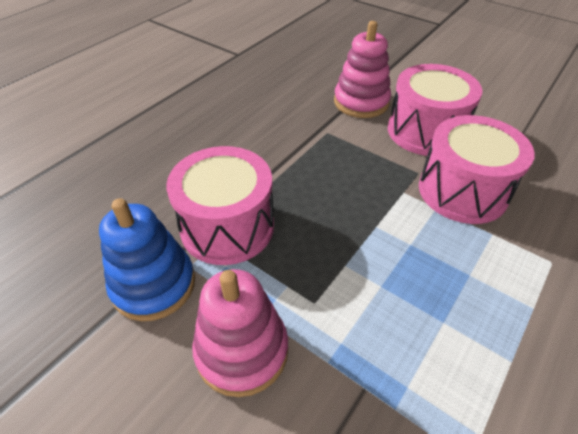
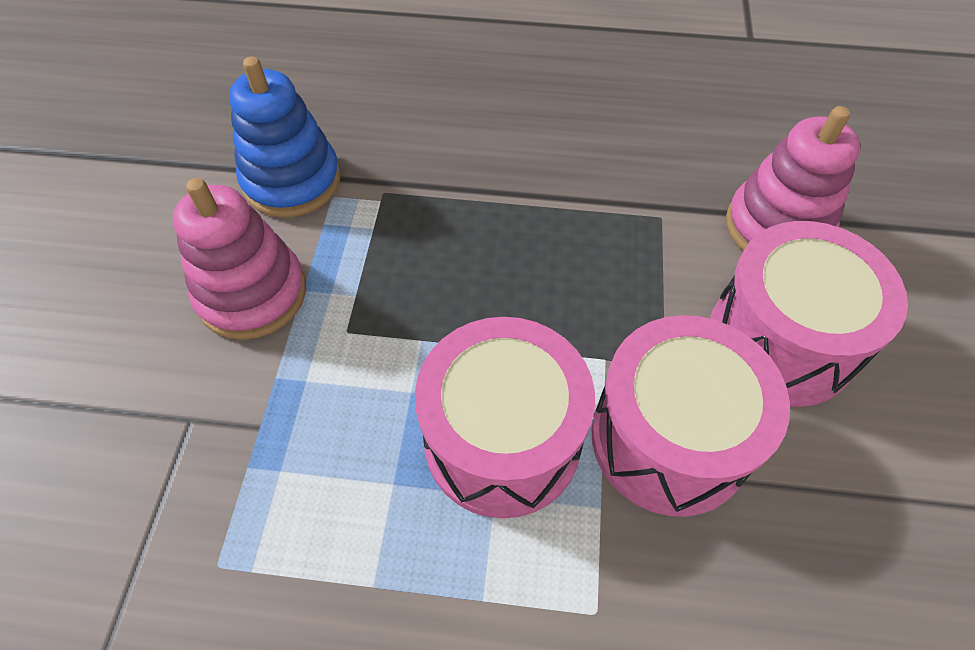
camera: 60 degrees right, 10 degrees up
pink drum [166,146,274,265] -> pink drum moved to [415,317,595,519]

